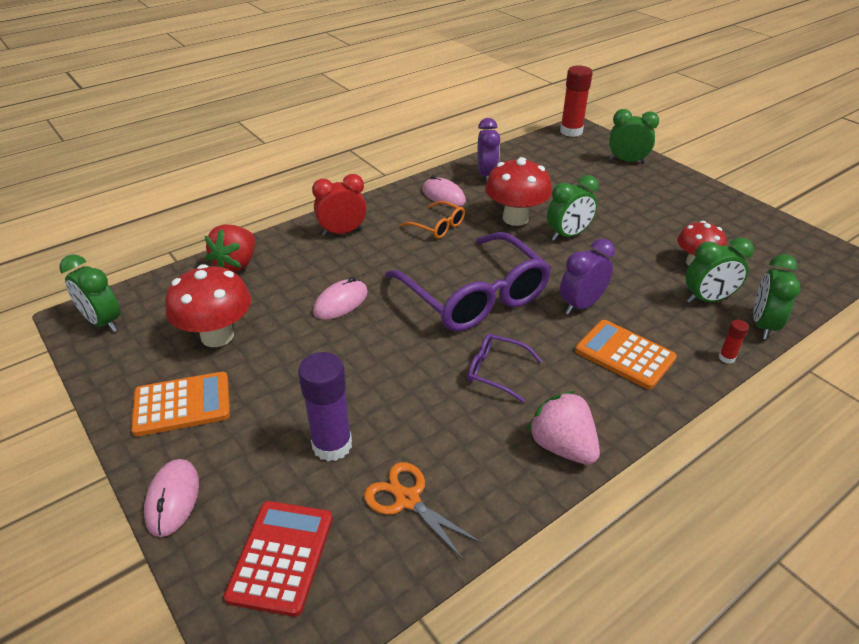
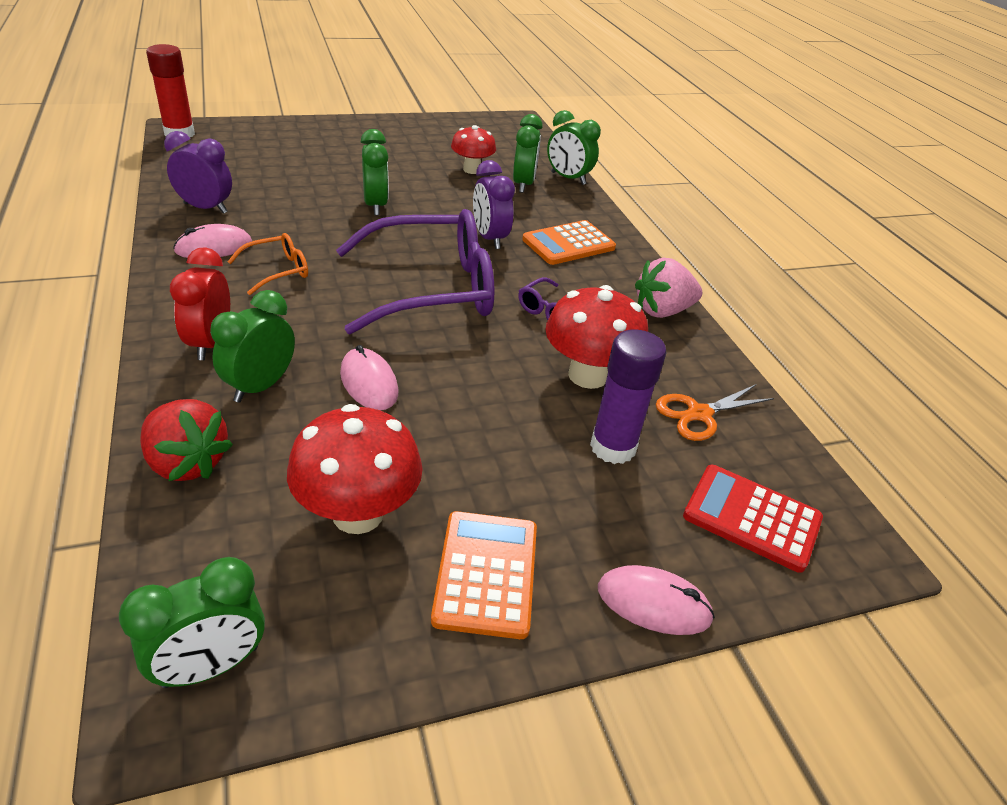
camera: 75 degrees left, 0 degrees up
red mushroom [485,157,552,226] -> red mushroom moved to [545,285,648,389]
green clock [609,109,659,164] -> green clock moved to [210,290,295,403]
red glue stick [719,320,749,364] -> none

